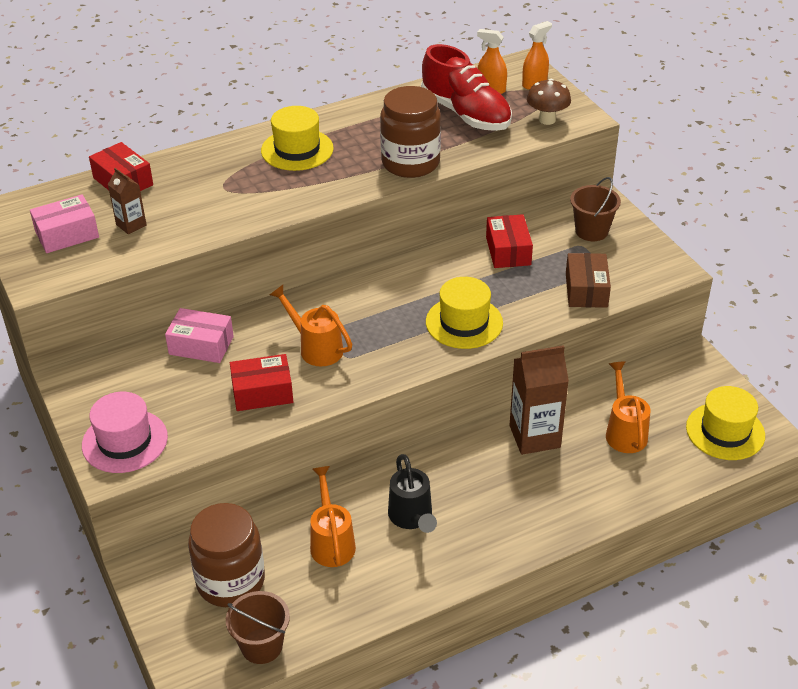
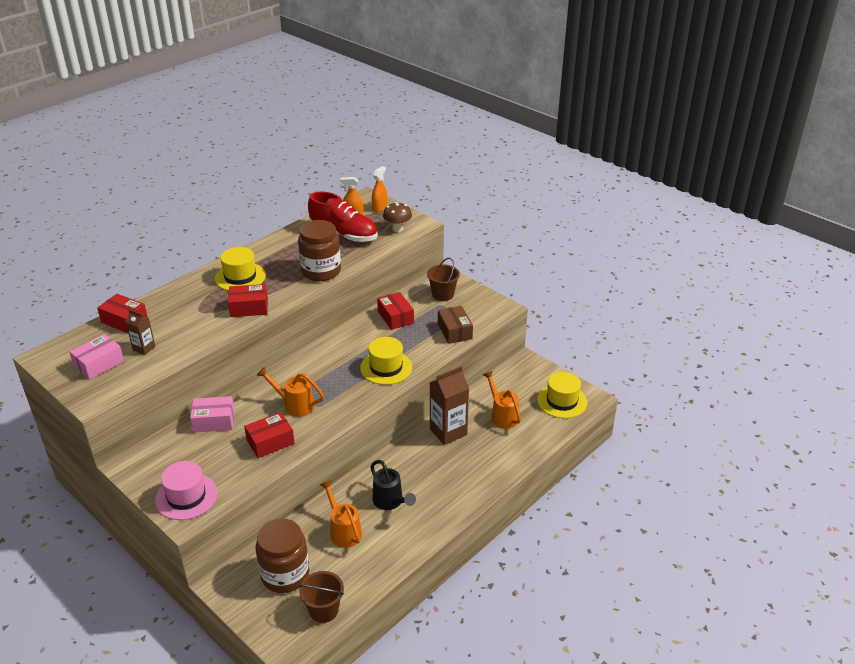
camera: 20 degrees left, 5 degrees down
none -> red box [228,284,268,317]

